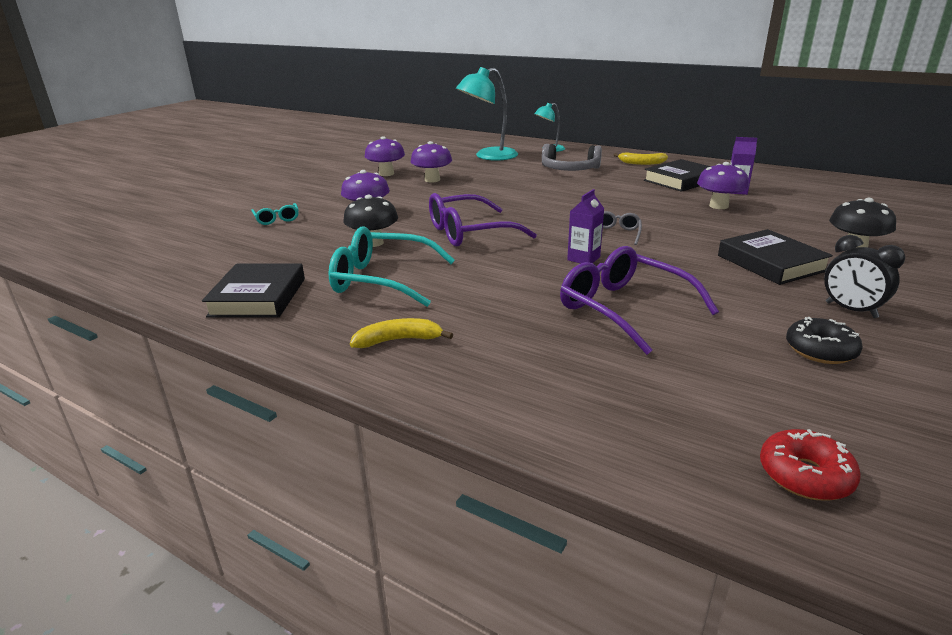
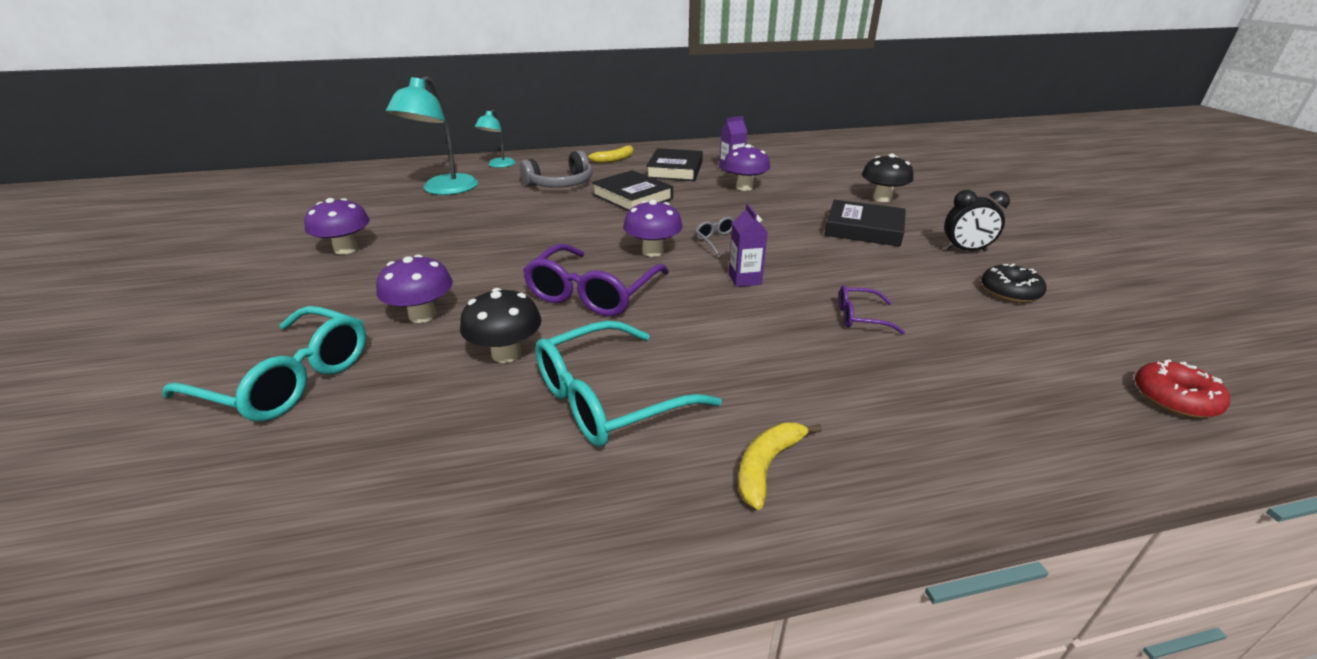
camera: 45 degrees left, 5 degrees up
black book [202,263,305,318] -> black book moved to [592,170,673,211]
turquoise glasses [251,203,299,225] -> turquoise glasses [162,306,366,421], size x2.02
purple mushroom [411,141,452,183] -> purple mushroom moved to [623,200,683,257]
purple glasses [560,246,719,355] -> purple glasses [839,285,905,334], size x0.49

